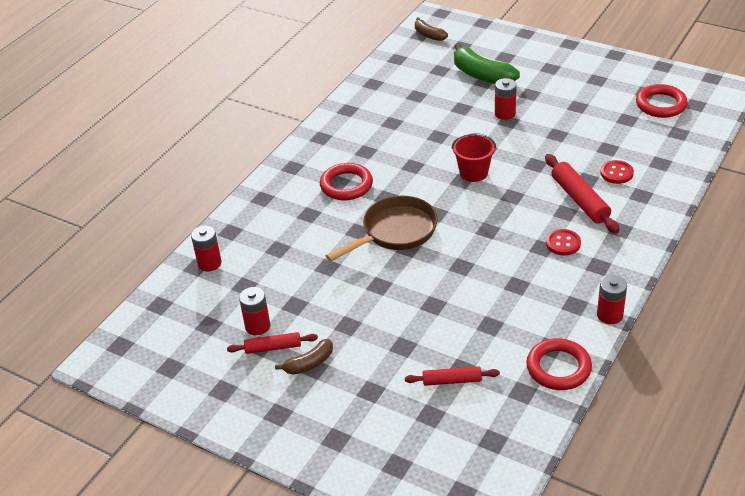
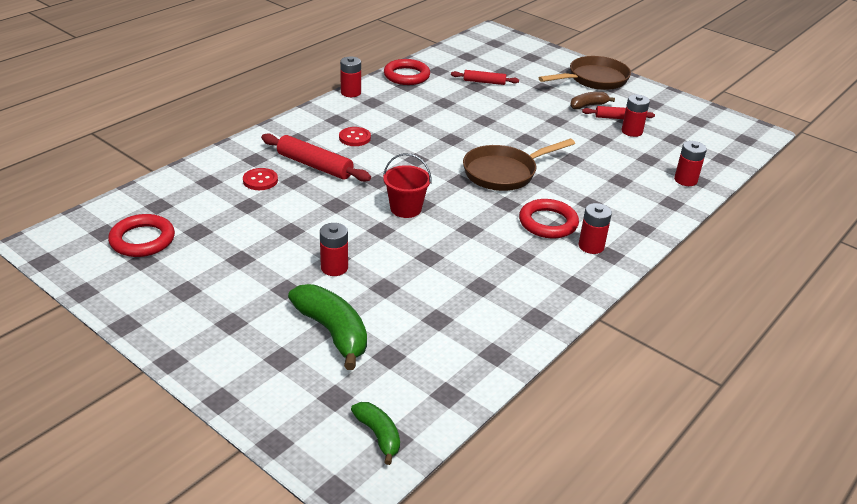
camera: 175 degrees left, 5 degrees down
brown banana [415,17,448,41] -> green banana [351,402,400,465]
red rolling pin [545,154,620,233] -> red rolling pin turned 45 degrees counterclockwise [261,133,371,182]
none -> brown pan [539,56,631,90]
none -> red battery [579,203,612,254]

